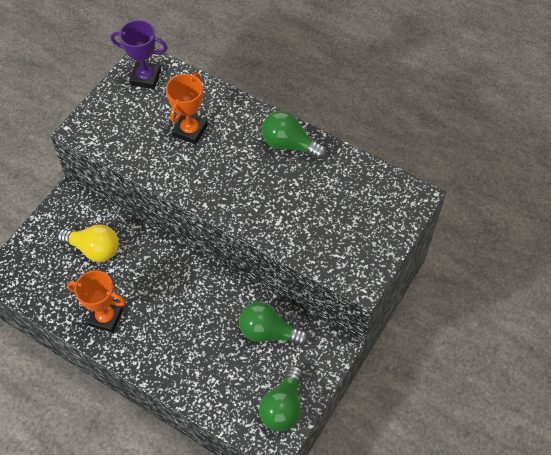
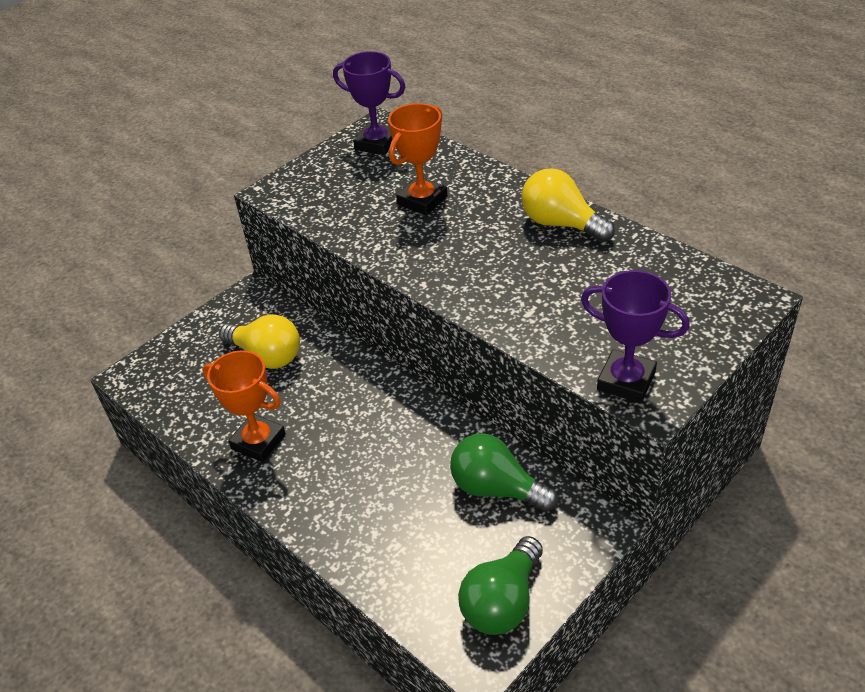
camera: 15 degrees right, 15 degrees down
green light bulb [262,111,326,159] -> yellow light bulb [522,168,615,242]
none -> purple trophy [581,270,690,403]

